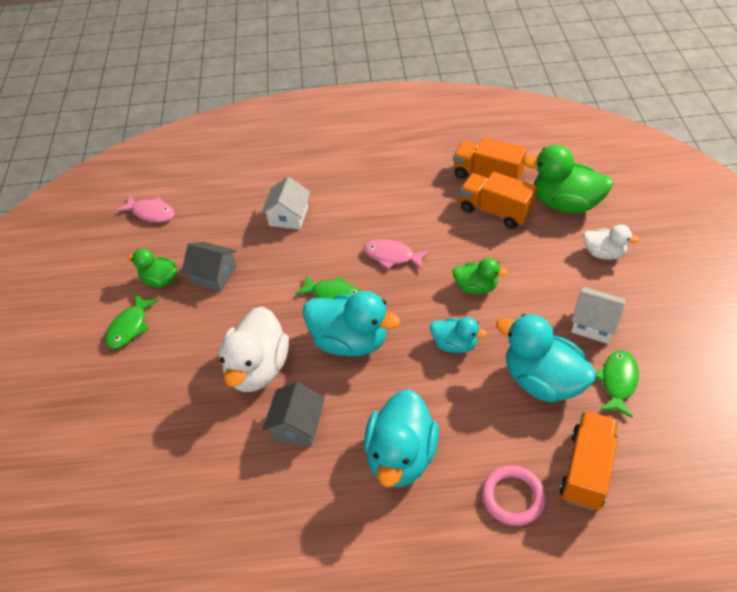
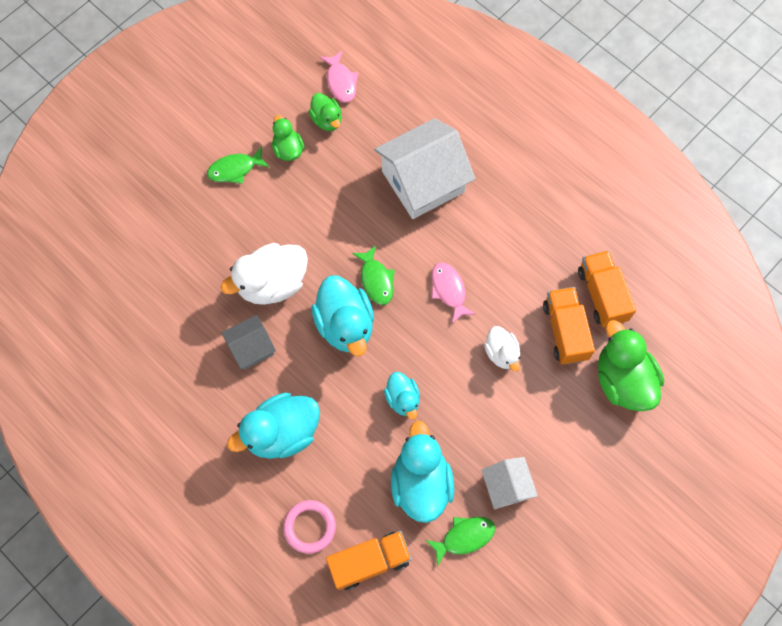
camera: 45 degrees right, 20 degrees up
grey house [182,242,237,292] -> none
white house [261,177,310,229] -> white house [374,118,475,219], size x1.90
green duck [452,258,508,294] -> green duck moved to [309,93,342,131]
white duck [583,225,639,260] -> white duck moved to [484,326,520,371]

